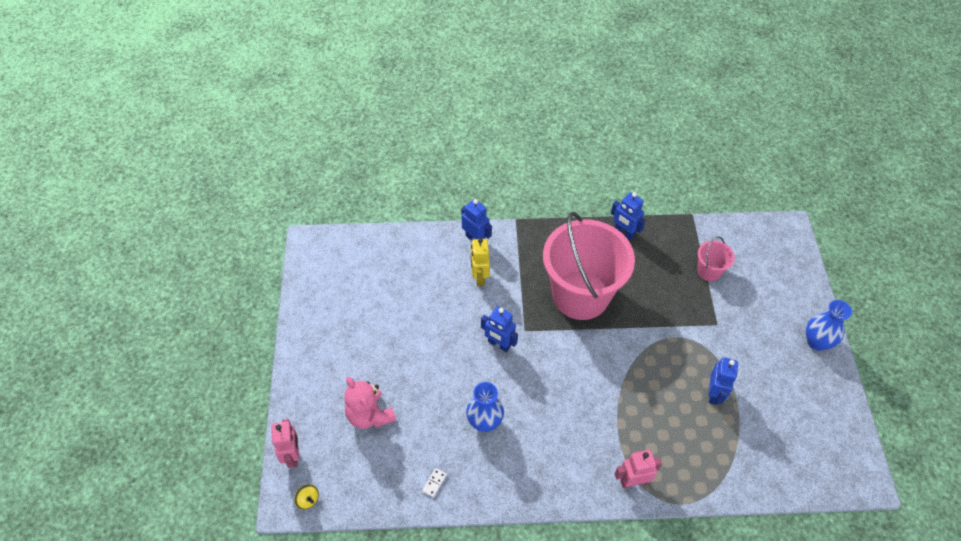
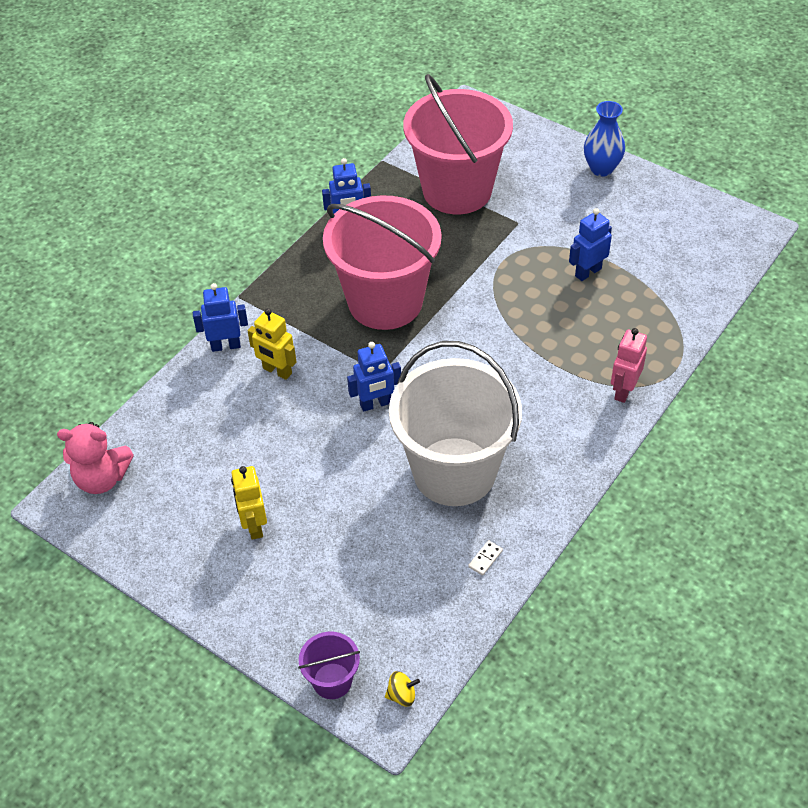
camera: 50 degrees left, 5 degrees down
pink robot [271,419,299,468] -> purple bucket [298,632,360,699]
pink teddy bear [344,377,396,429] -> pink teddy bear moved to [57,422,134,494]
white domino [422,468,447,497] -> white domino turned 60 degrees clockwise [468,540,503,576]
blue vase [466,382,504,432] -> white bucket [389,341,522,506]
pink bucket [697,236,735,281] -> pink bucket [403,74,513,214], size x2.36
blue robot [709,358,738,405] -> blue robot turned 90 degrees counterclockwise [569,208,612,281]
none -> yellow robot [231,466,267,540]

